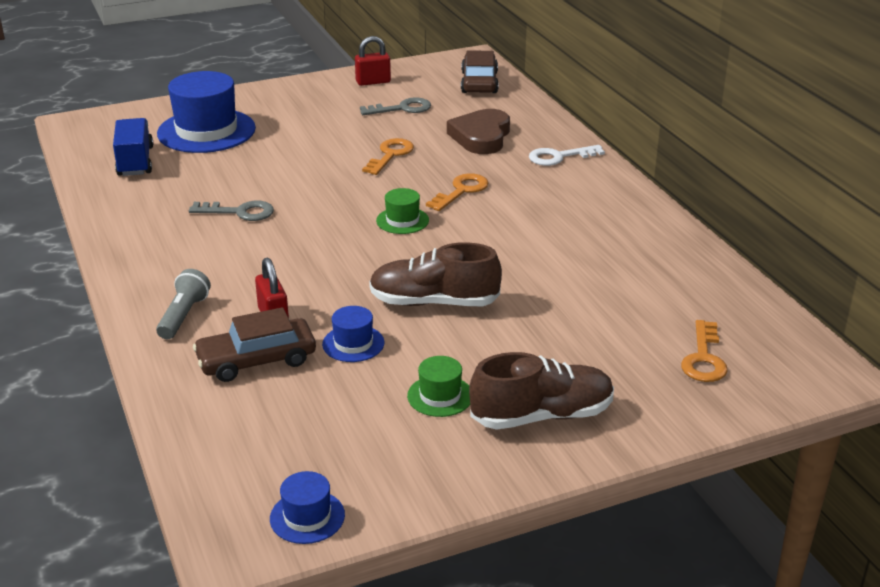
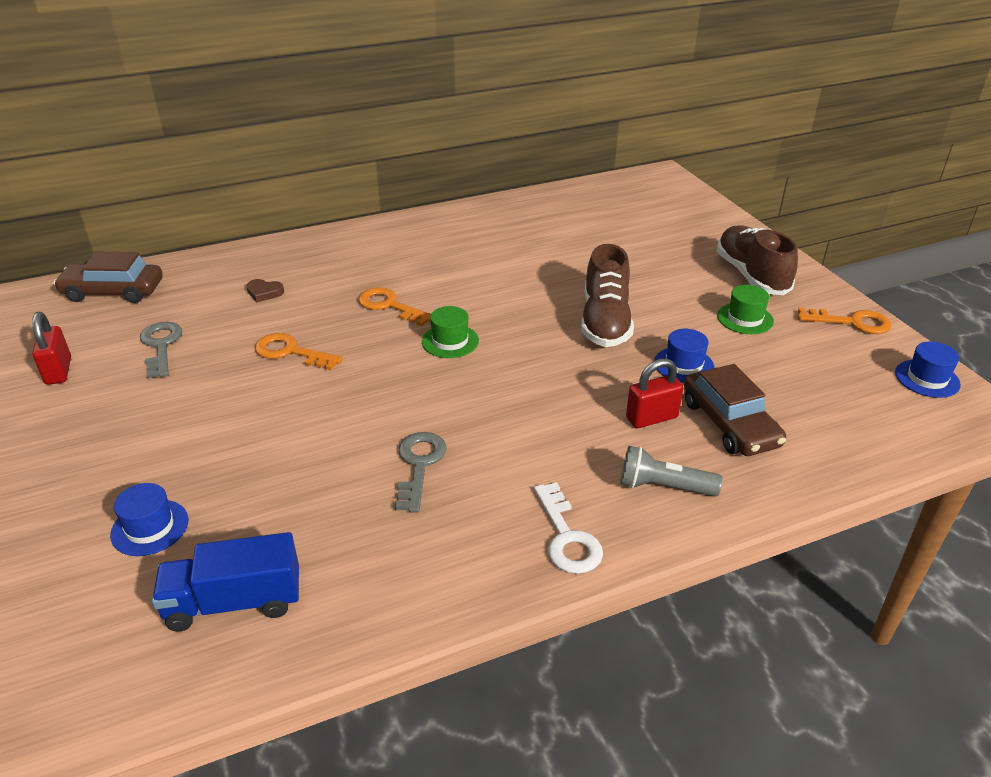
camera: 90 degrees left, 5 degrees up
blue hat [157,71,256,153] -> blue hat [110,483,189,556], size x0.48
brown heart [447,109,510,154] -> brown heart [246,279,284,302], size x0.45
white key [529,145,605,166] -> white key moved to [534,482,603,574]
orange key [681,320,728,382] -> orange key moved to [797,308,891,334]

